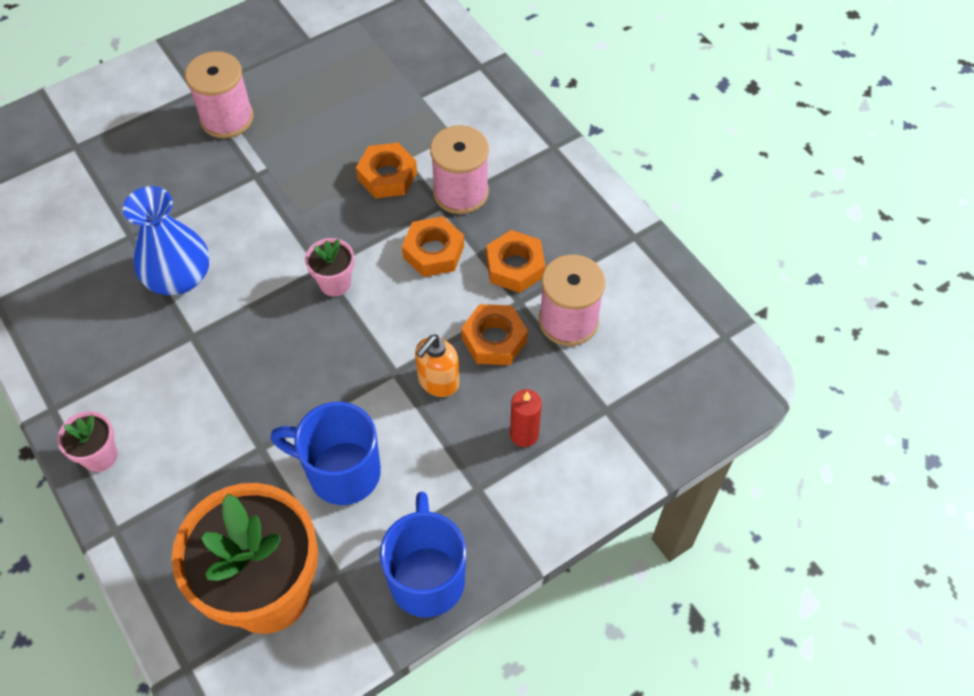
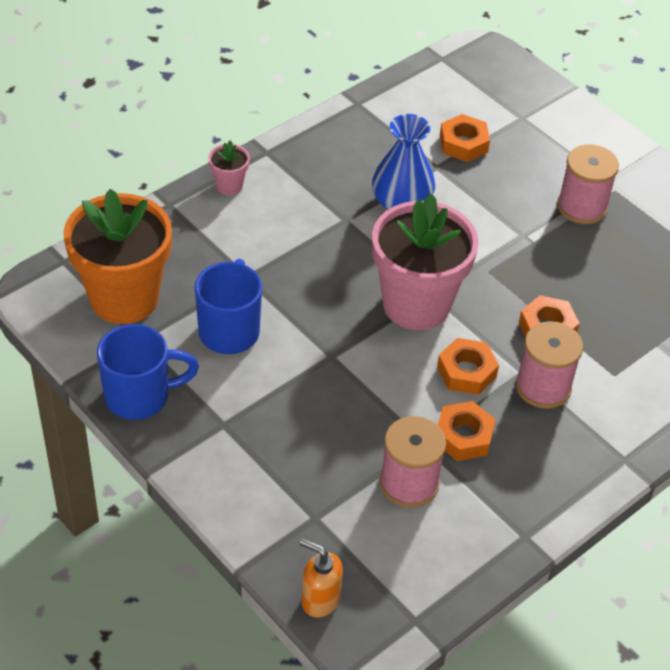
camera: 80 degrees right, 10 degrees down
pink flower pot [305,238,354,296] -> pink flower pot [372,193,479,330], size x2.35
orange soap dispenser [415,334,459,397] -> orange soap dispenser moved to [300,539,343,618]
orange nut [461,304,528,365] -> orange nut moved to [440,114,490,162]
red candle [510,389,542,447] -> none

